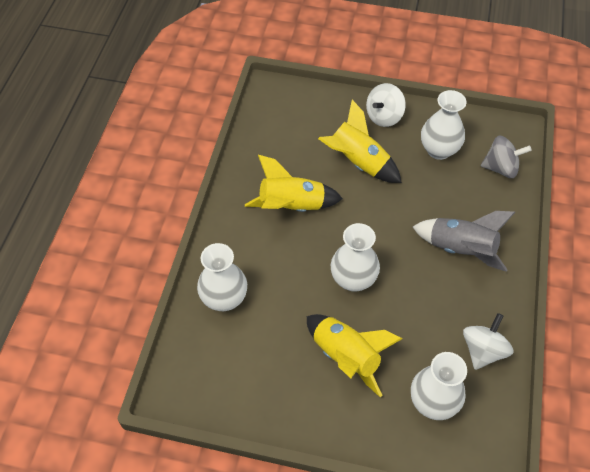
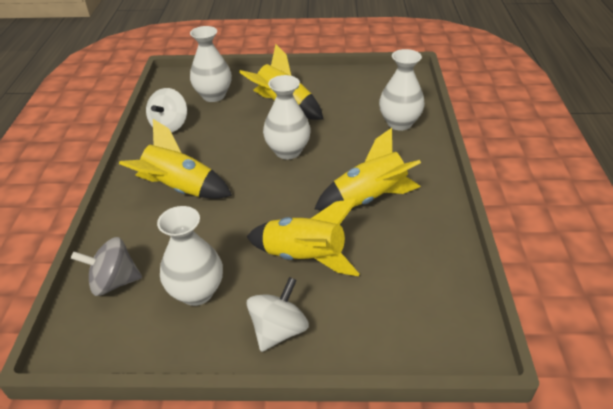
camera: 170 degrees right, 15 degrees down
grey rocket [413,211,515,272] -> yellow rocket [119,119,232,199]

